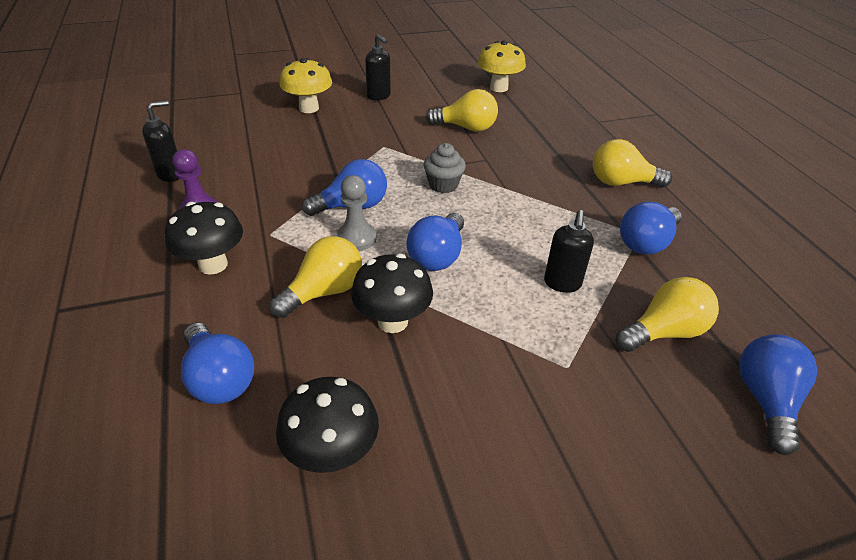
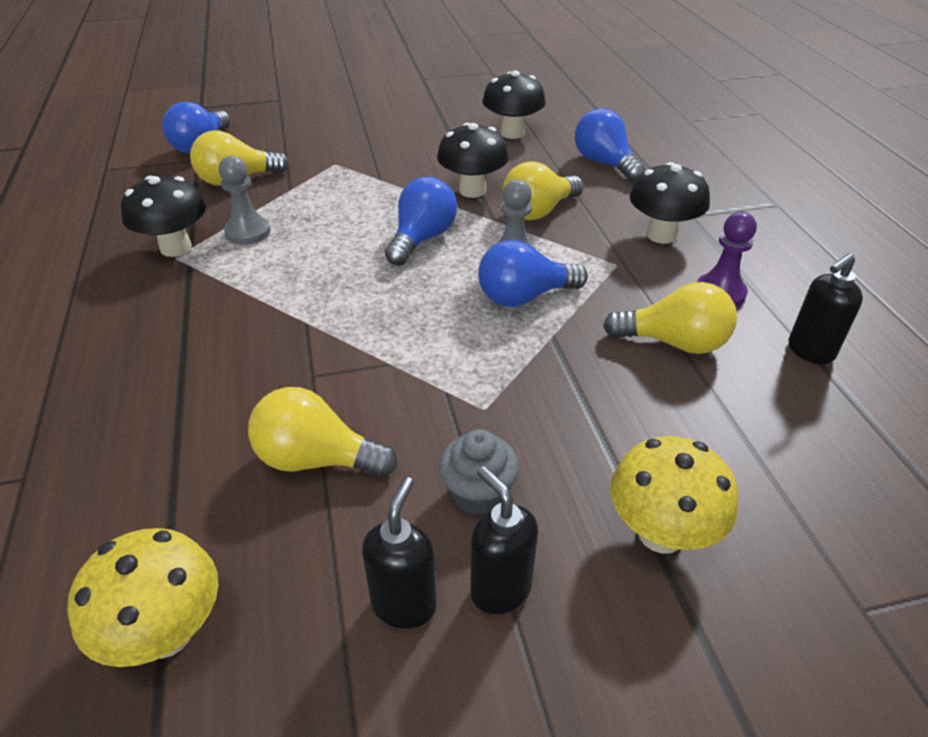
camera: 175 degrees left, 0 degrees up
grey cupcake [424,143,466,193] -> grey cupcake moved to [439,429,519,516]
black soap dispenser [544,210,594,293] -> black soap dispenser moved to [362,477,437,629]
yellow light bulb [593,139,672,188] -> yellow light bulb moved to [603,282,737,354]
blue light bulb [620,201,682,255] -> black mushroom [121,176,206,257]
none -> grey pawn [219,156,271,245]

